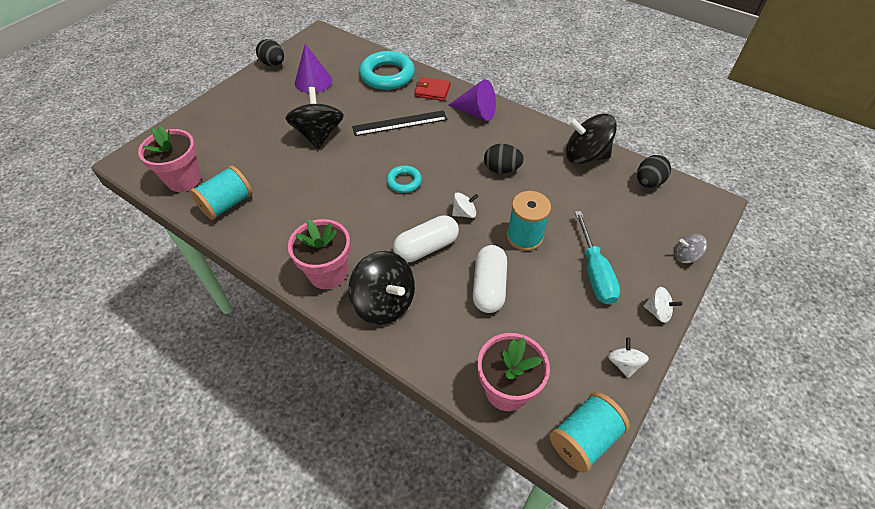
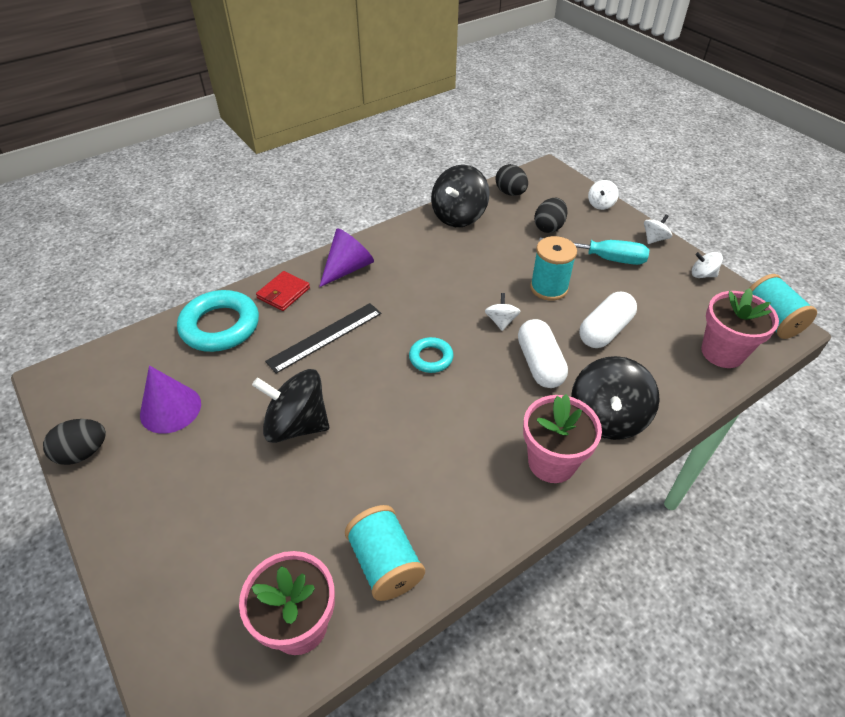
camera: 70 degrees left, 5 degrees down
black spinning top [348,251,415,325] -> black spinning top turned 135 degrees clockwise [571,356,660,440]
black ruler [352,110,447,136] -> black ruler turned 45 degrees clockwise [265,303,381,374]
white capsule [473,245,507,313] -> white capsule turned 75 degrees counterclockwise [579,292,637,348]
black egg [484,144,524,174] -> black egg moved to [534,198,567,233]
grey spinning top [675,234,707,263] -> white spinning top [588,180,619,210]

